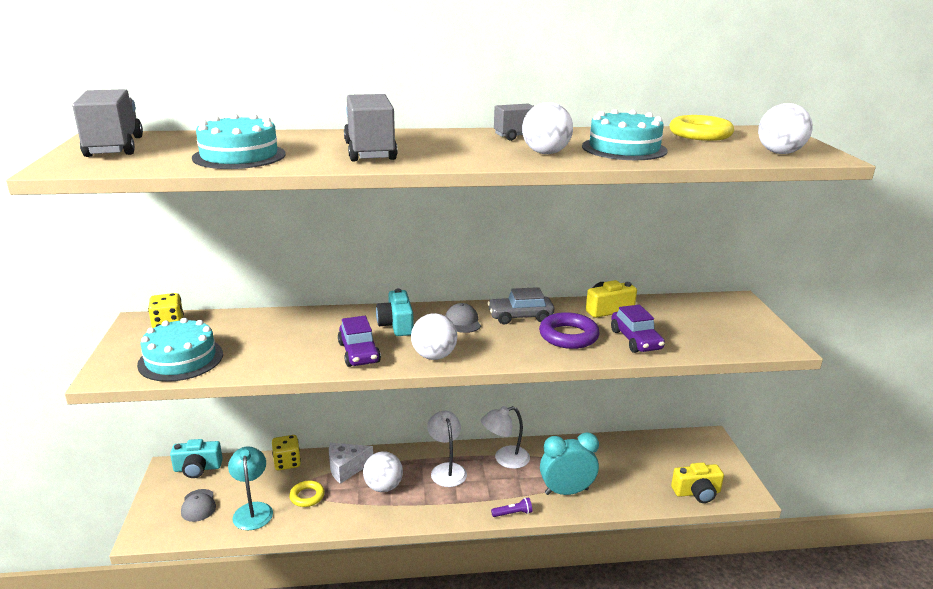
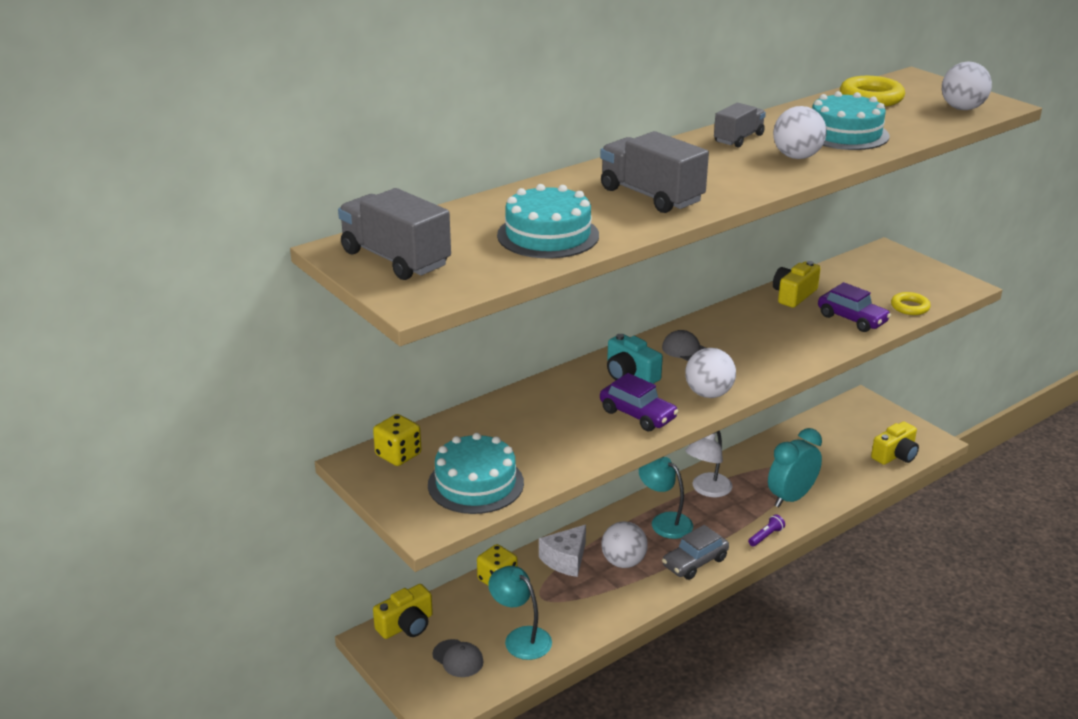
camera: 30 degrees left, 5 degrees up
turquoise camera [170,439,223,478] -> yellow camera [373,584,433,639]
yellow ring [289,481,325,507] -> yellow ring moved to [891,292,931,315]
white lamp [427,411,467,487] -> turquoise lamp [639,457,693,539]
grey car [487,287,554,324] -> grey car moved to [662,525,729,580]
purple ring [539,312,600,349] -> none

